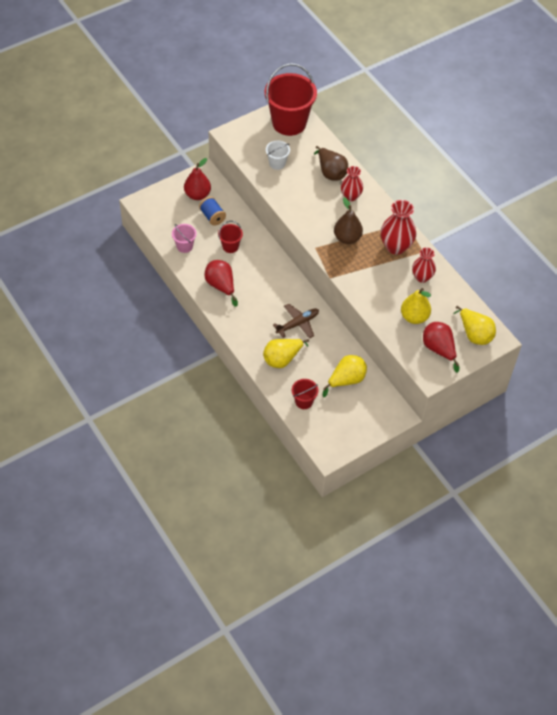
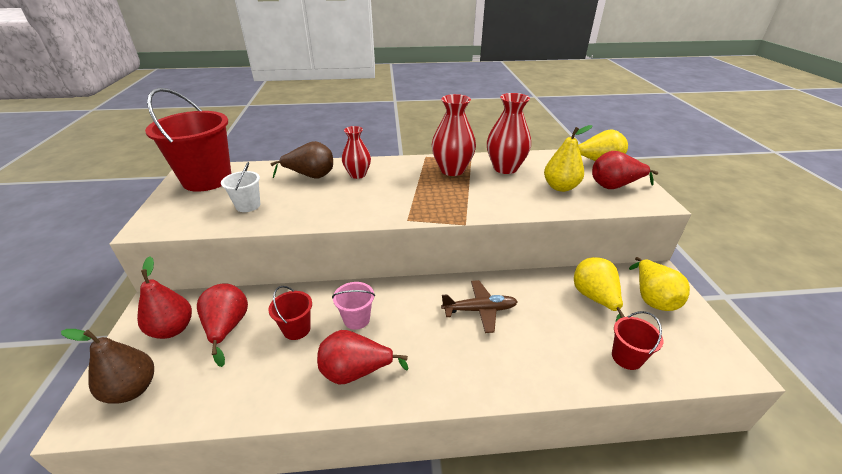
camera: 60 degrees left, 20 degrees down
pink bucket [172,224,196,253] -> pink bucket moved to [332,282,375,330]
blue spool [199,197,226,226] -> red pear [197,283,248,367]
yellow pear [263,339,309,368] -> yellow pear moved to [629,257,690,311]
brown plane [273,303,319,339] -> brown plane turned 90 degrees clockwise [441,280,518,333]
brown pear [334,197,363,244] -> brown pear moved to [61,329,154,404]
red vase [412,248,436,283] -> red vase [487,93,531,174], size x1.54

